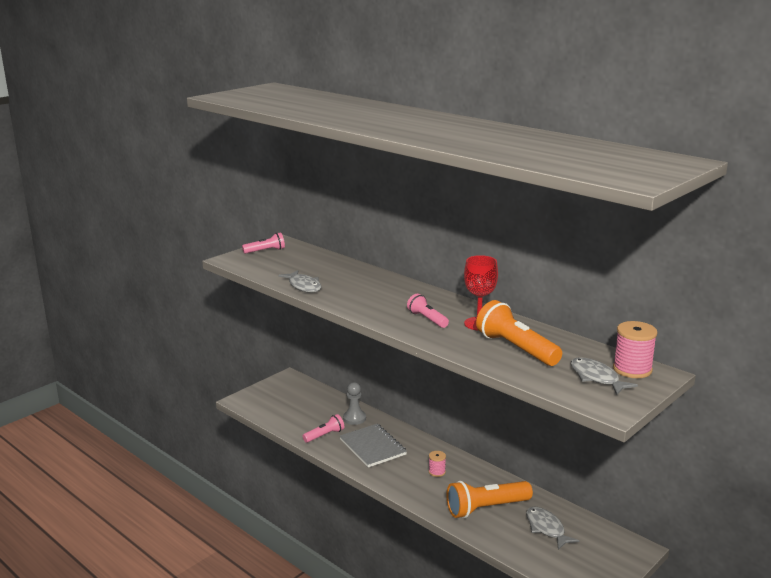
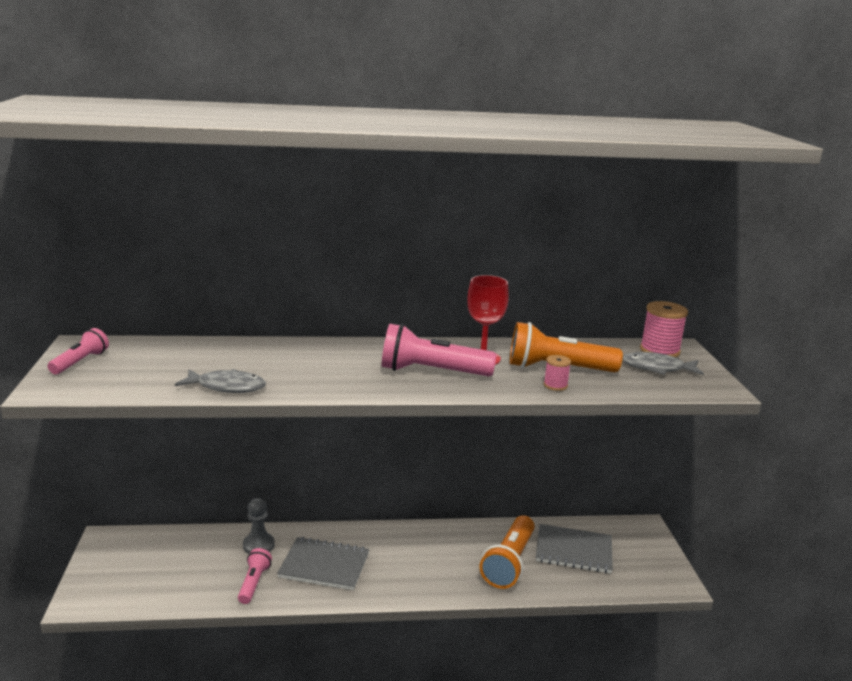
camera: 50 degrees left, 0 degrees up
pink flashlight [407,294,449,328] -> pink flashlight [382,324,496,376], size x1.76
pink spool [429,451,446,477] -> pink spool moved to [544,355,571,391]
grey fish [526,506,579,550] -> grey notebook [536,524,613,573]

